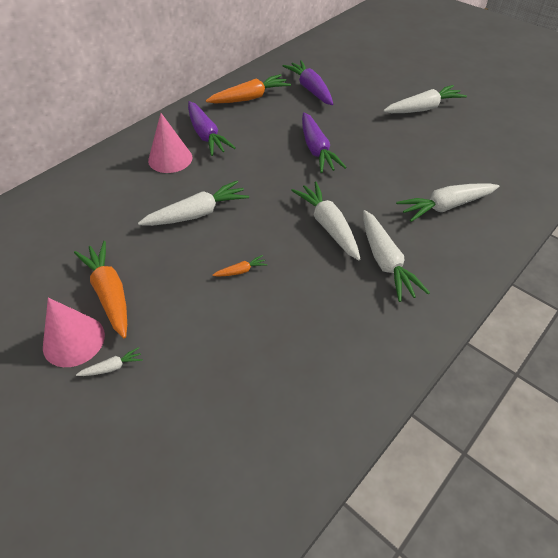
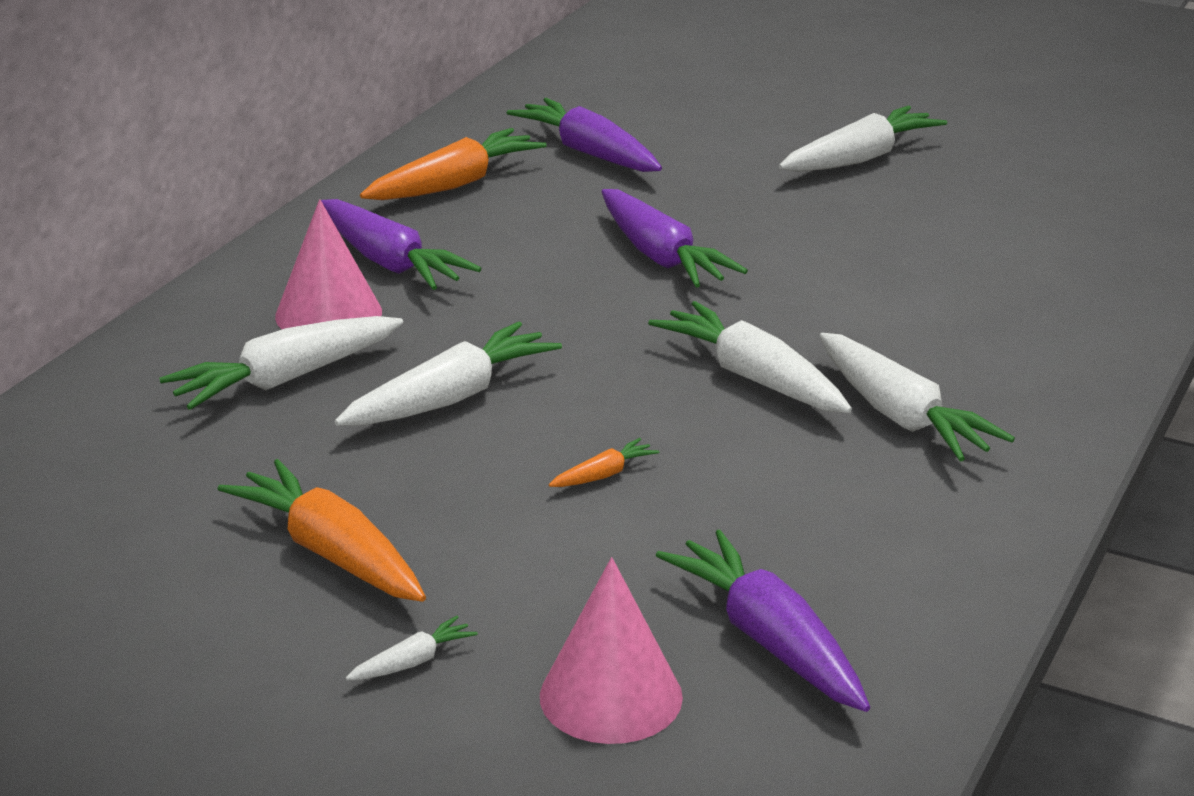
camera: 15 degrees left, 20 degrees down
pink cone [43,298,105,367] -> pink cone moved to [540,557,683,744]
white carrot [396,183,499,222] -> white carrot moved to [159,316,403,410]
none -> purple carrot [655,530,870,712]

